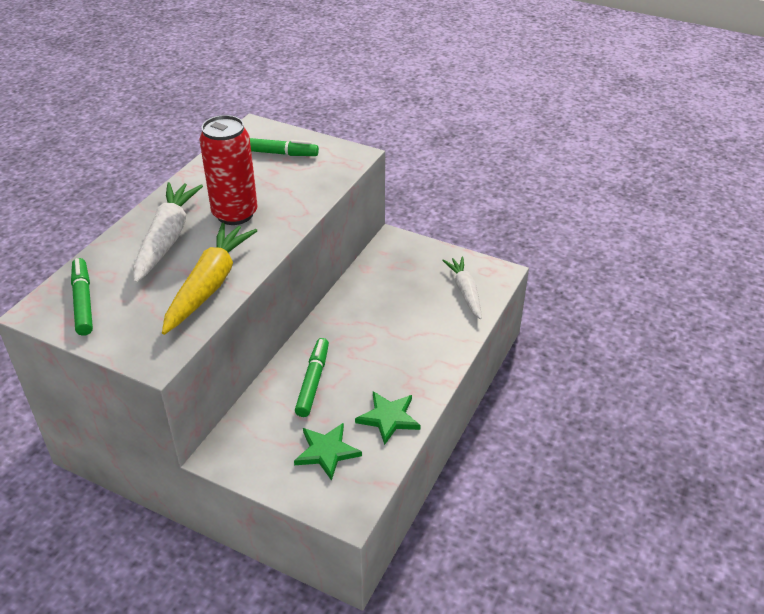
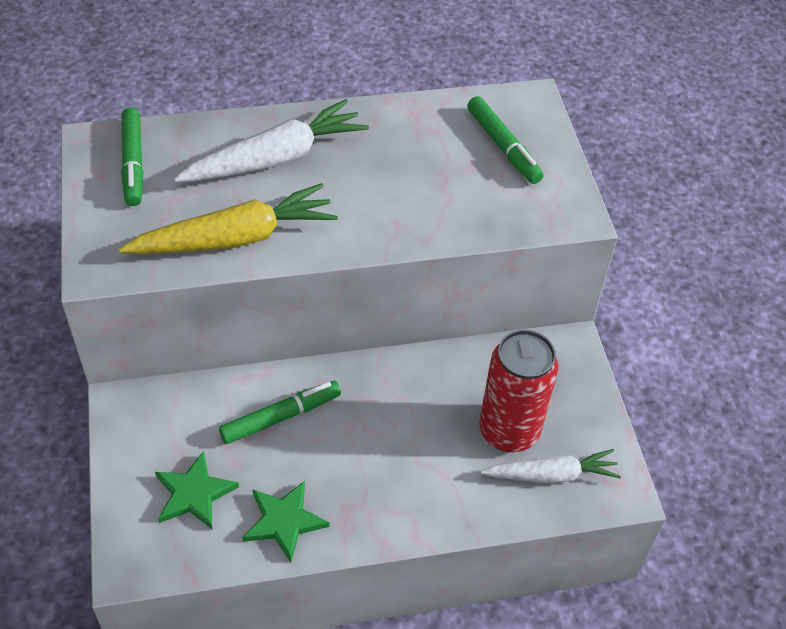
camera: 50 degrees right, 10 degrees up
green marker [71,258,93,336] -> green marker turned 135 degrees clockwise [121,108,144,206]
red can [199,115,258,225] -> red can moved to [479,330,558,452]
white carrot [442,257,482,319] -> white carrot turned 45 degrees clockwise [480,449,621,483]

